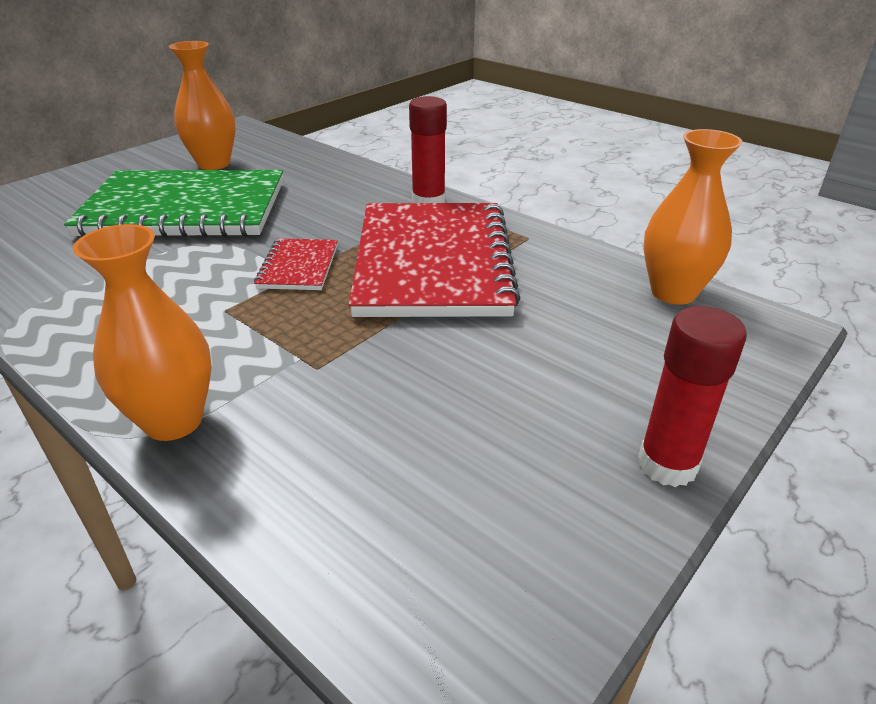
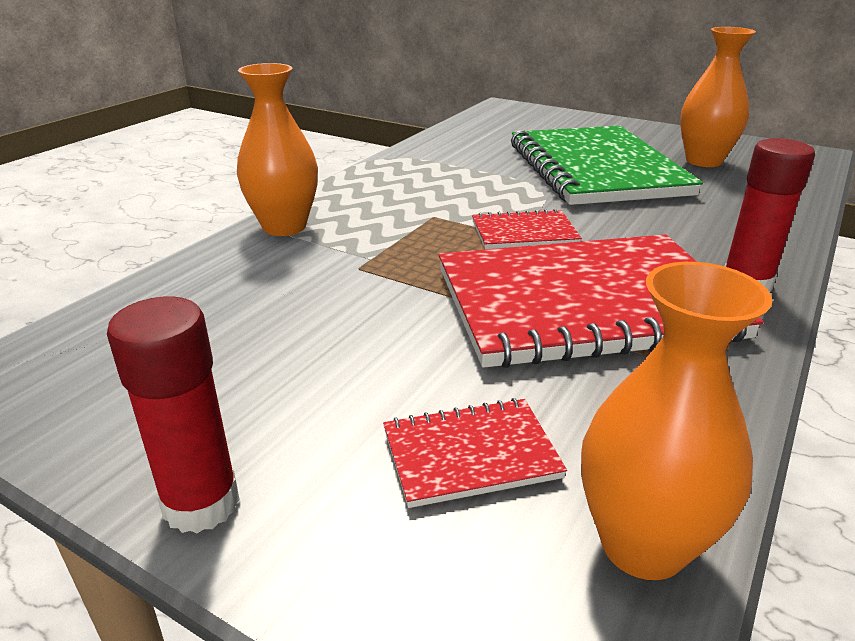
camera: 80 degrees right, 5 degrees down
none -> red notebook [383,398,567,508]

